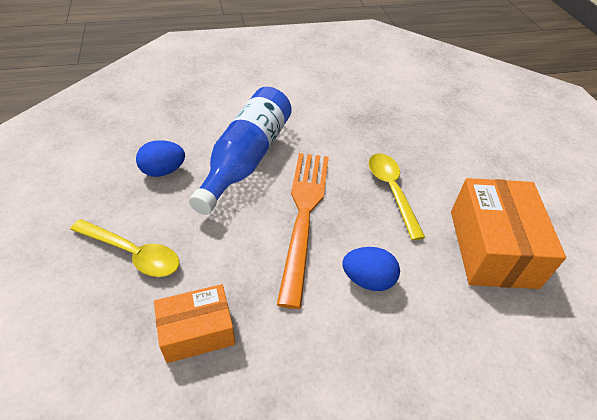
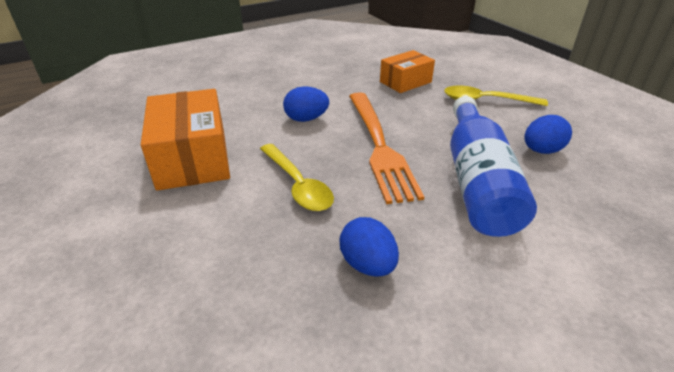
camera: 165 degrees right, 10 degrees down
none -> blue egg [339,217,399,277]

